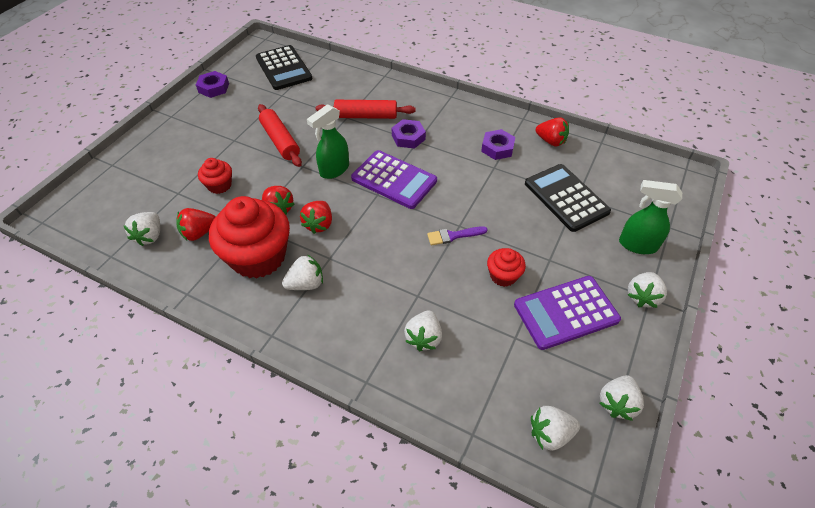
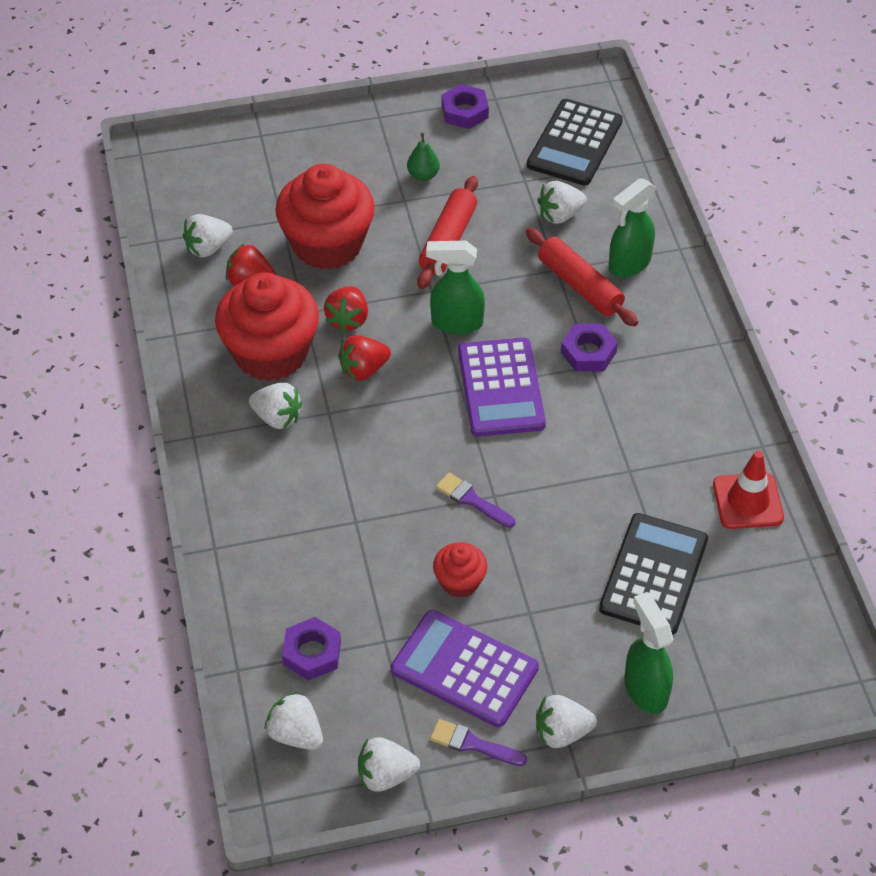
camera: 50 degrees right, 0 degrees up
red cupcake [198,158,232,194] -> red cupcake [275,164,375,270], size x2.08
white strawberry [404,310,442,351] -> white strawberry moved to [537,181,587,224]
purple nut [481,129,515,160] -> purple nut moved to [282,617,341,681]
red strawberry [536,117,569,147] -> red traffic cone [713,451,784,529]
none -> green pear [407,133,440,181]
none -> purple brush [430,719,527,766]
none -> green spray bottle [609,178,656,278]

